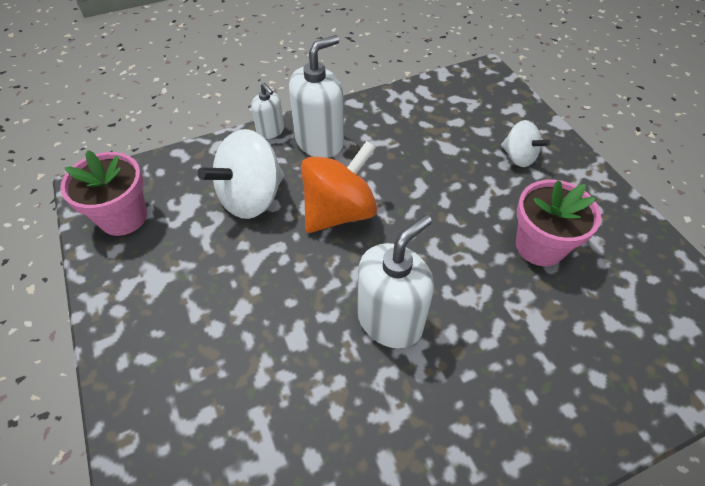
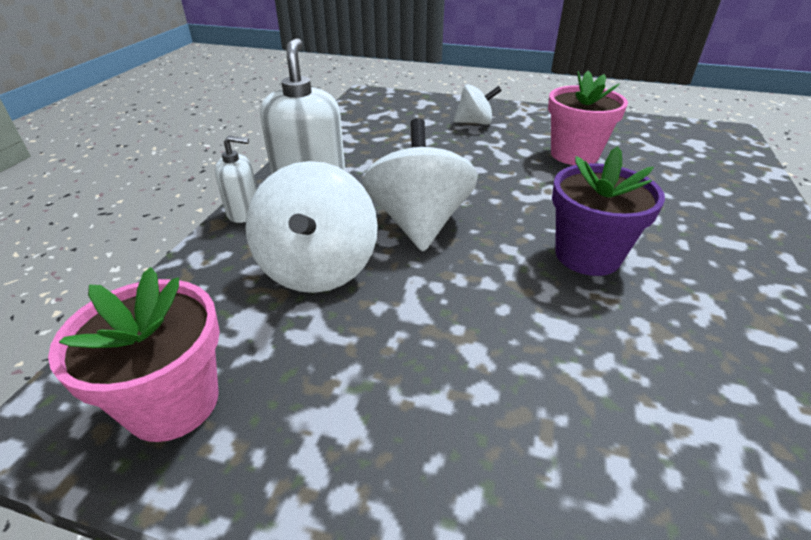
camera: 50 degrees left, 15 degrees down
orange spinning top [301,141,377,233] -> white spinning top [363,118,478,252]
white soap dispenser [357,215,434,348] -> purple flower pot [552,146,665,276]

